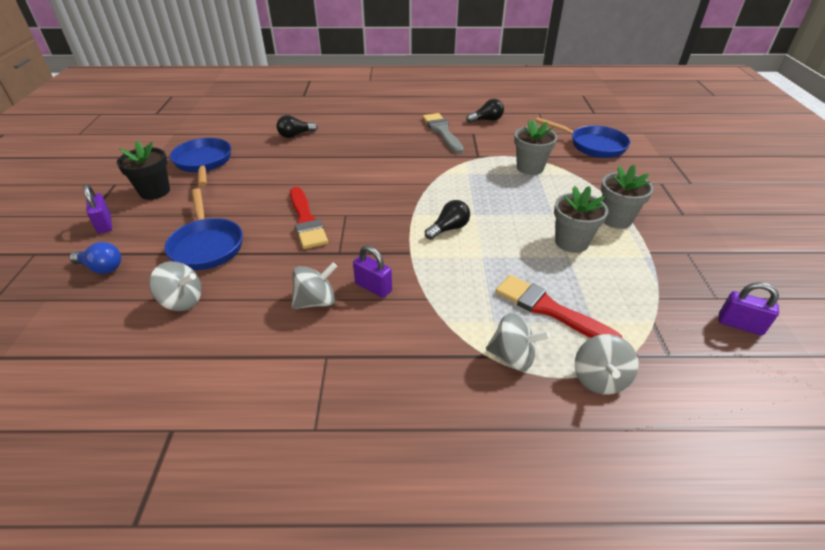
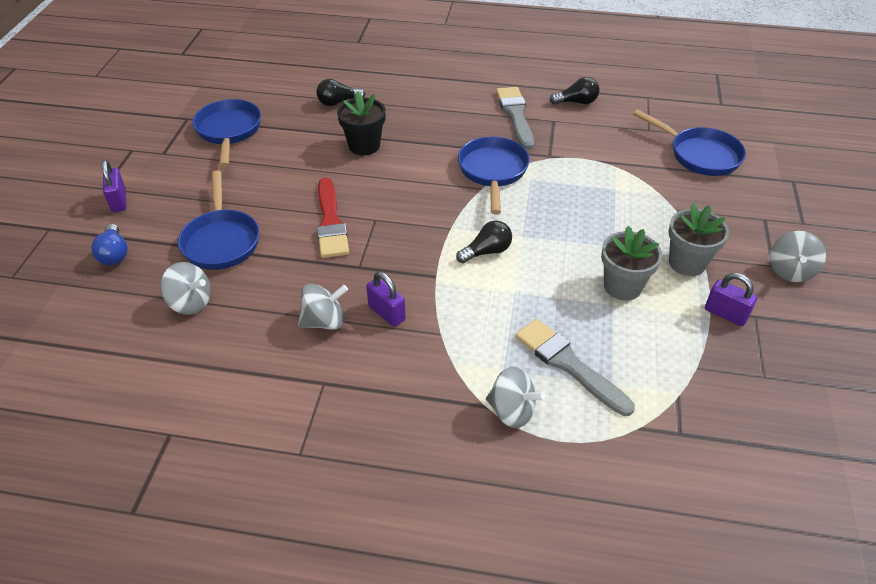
camera: 10 degrees right, 5 degrees up
blue light bulb [69,242,121,274] -> blue light bulb turned 45 degrees clockwise [91,224,128,265]
black flower pot [117,141,170,200] -> black flower pot moved to [337,91,386,155]
red brush [495,275,622,338] -> grey brush [515,319,635,416]
grey flower pot [514,120,557,175] -> none
grey spinning top [575,334,638,395] -> grey spinning top moved to [770,231,826,282]
purple padlock [718,282,779,335] -> purple padlock moved to [705,273,757,326]
none -> blue pan [458,137,530,214]

